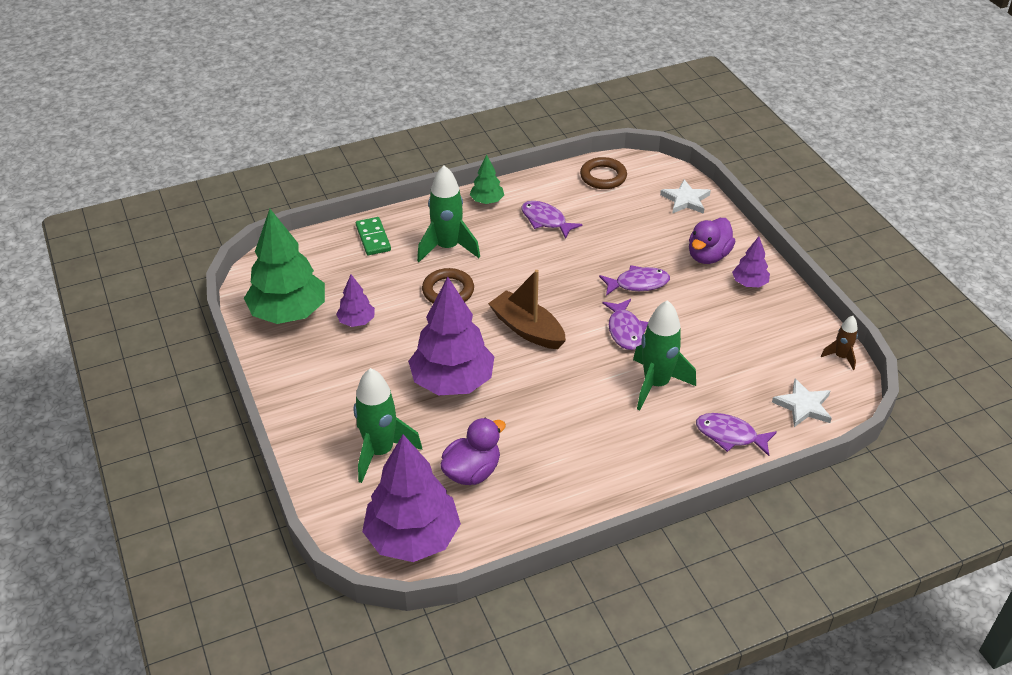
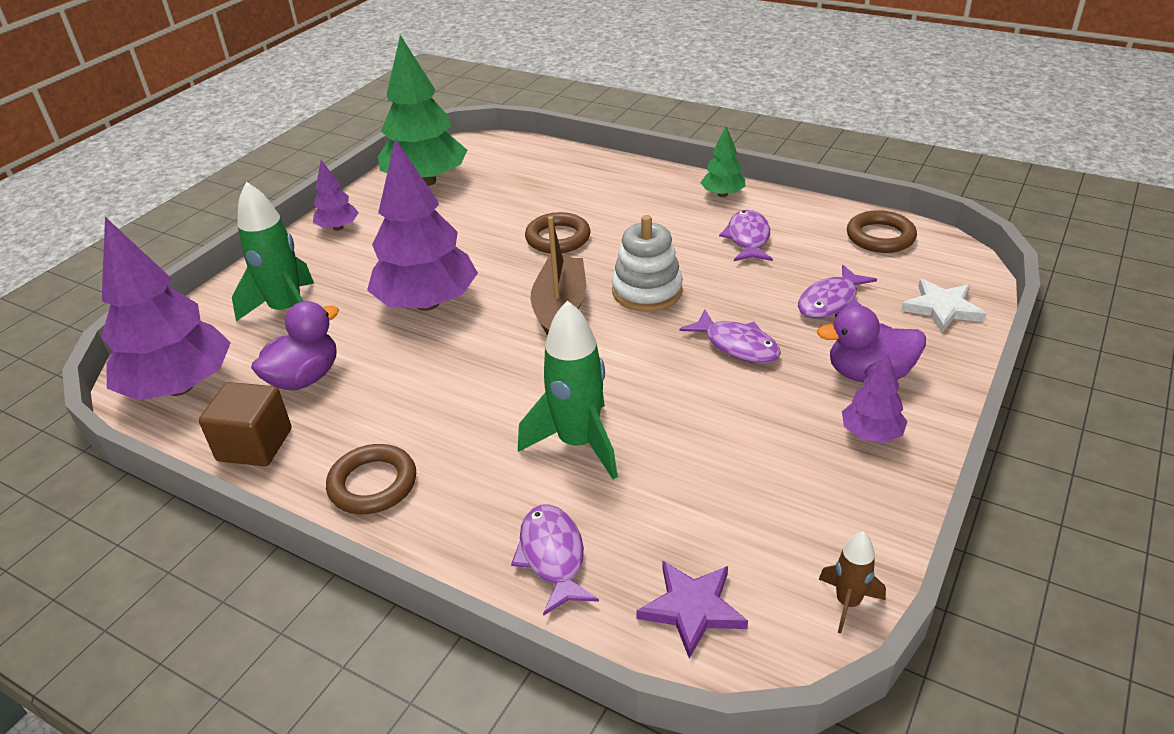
camera: 55 degrees right, 5 degrees down
purple tree [336,274,375,327] -> purple tree moved to [313,160,359,231]
green domino [356,217,391,255] -> none
green rocket [417,165,480,262] -> none
purple duck [440,418,506,485] -> purple duck turned 60 degrees counterclockwise [251,301,339,390]
purple fish [602,299,648,350] -> purple fish moved to [798,265,877,318]
white star [772,379,832,427] -> purple star [636,561,748,659]
none -> brown cube [199,382,292,466]
none -> brown ring [326,444,416,514]
none -> white stacking toy [612,215,683,312]

